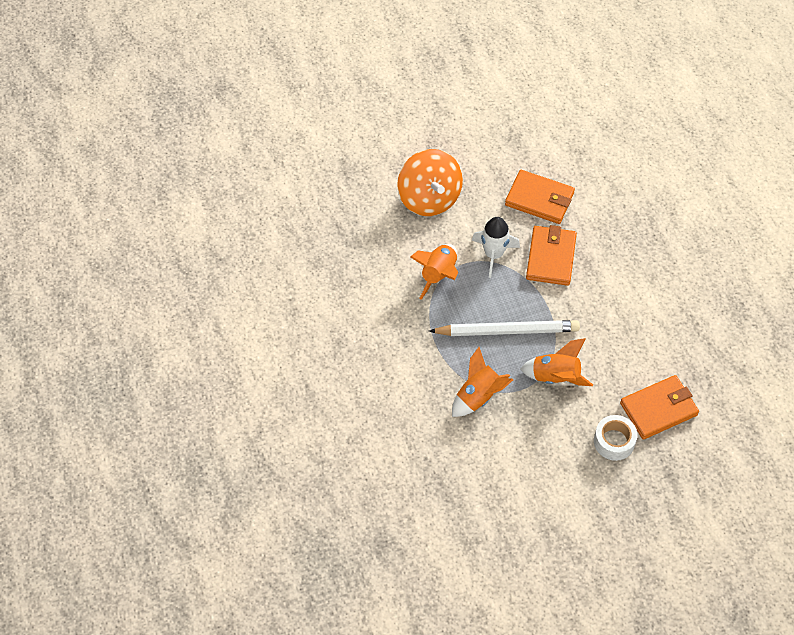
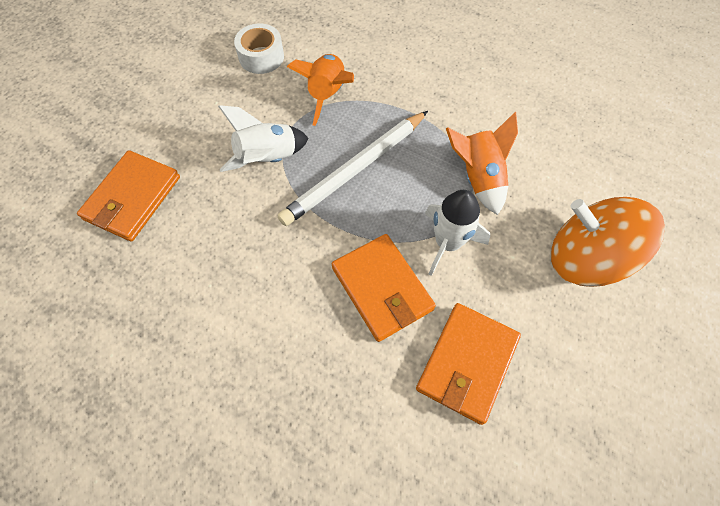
camera: 140 degrees right, 5 degrees up
orange wallet [505,170,575,224] -> orange wallet turned 45 degrees counterclockwise [416,303,521,425]
orange rocket [520,338,593,386] -> white rocket [218,105,309,172]
white tape [594,415,637,461] -> white tape moved to [234,23,284,74]

